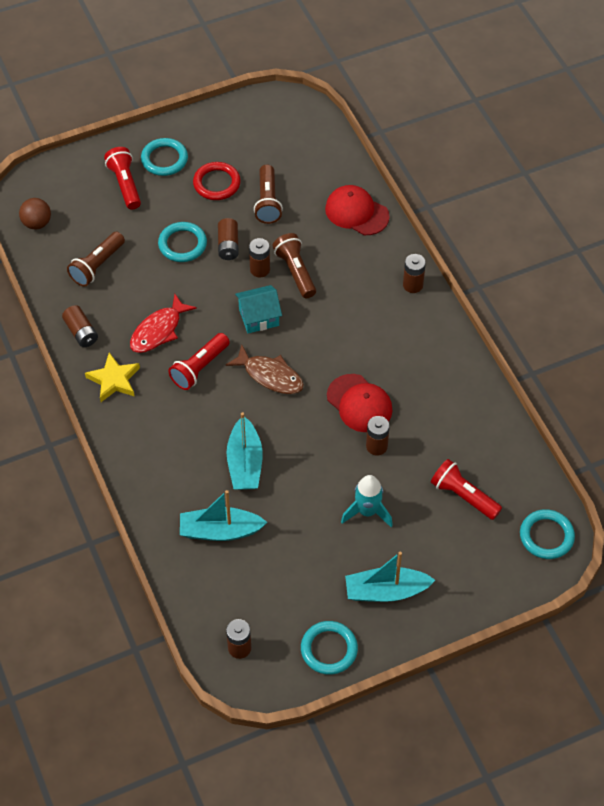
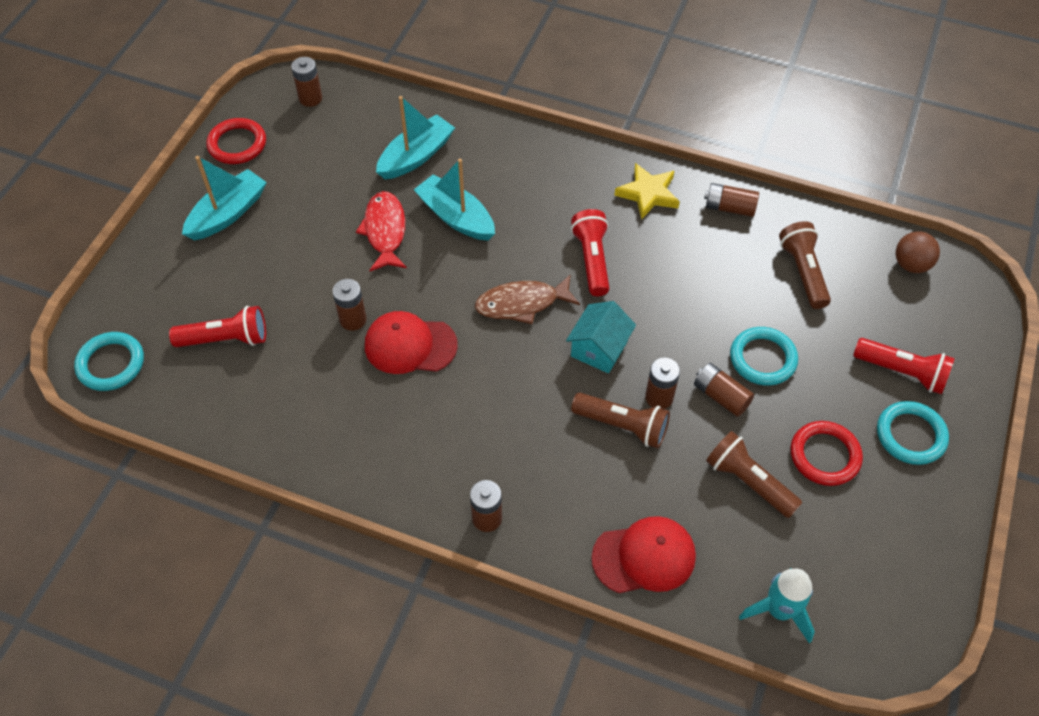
camera: 135 degrees right, 0 degrees up
red fish [130,293,197,353] -> red fish moved to [356,191,407,271]
turquoise ring [301,621,358,675] -> red ring [206,118,266,164]
turquoise rocket [341,475,393,527] -> turquoise rocket moved to [739,568,815,643]

